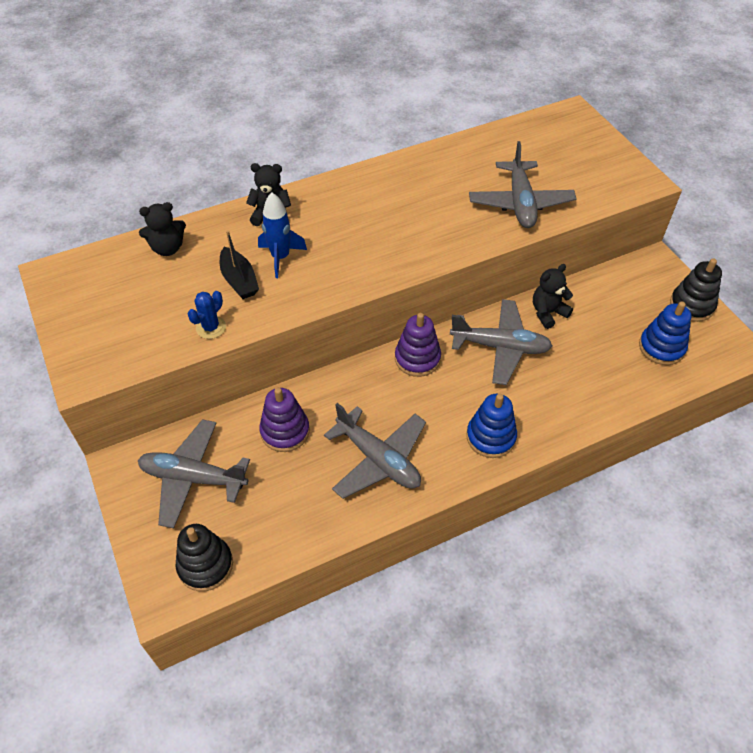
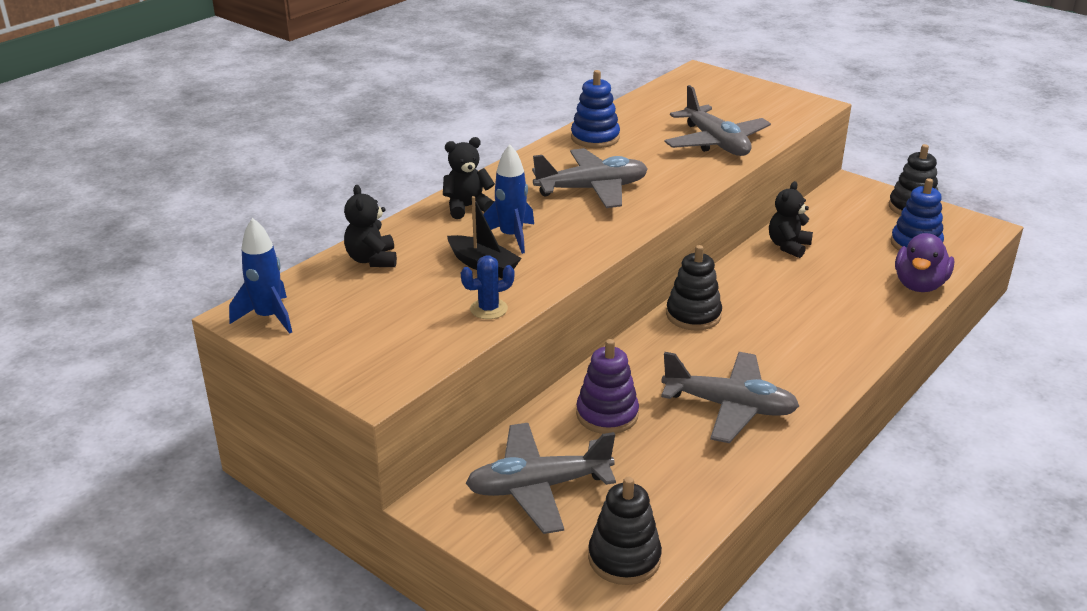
camera: 25 degrees left, 20 degrees down
black teddy bear [139,202,186,256] -> black teddy bear turned 120 degrees clockwise [344,185,397,267]
blue cactus [188,291,226,339] -> blue cactus turned 60 degrees clockwise [461,256,515,319]
purple stacking toy [395,313,441,377] -> black stacking toy [666,245,722,331]
grey plane [450,299,552,385] -> grey plane moved to [532,148,648,208]
blue stacking toy [466,394,517,458] -> blue stacking toy moved to [571,70,620,148]
none -> blue rocket [229,218,292,334]
none -> purple duck [895,233,954,292]

